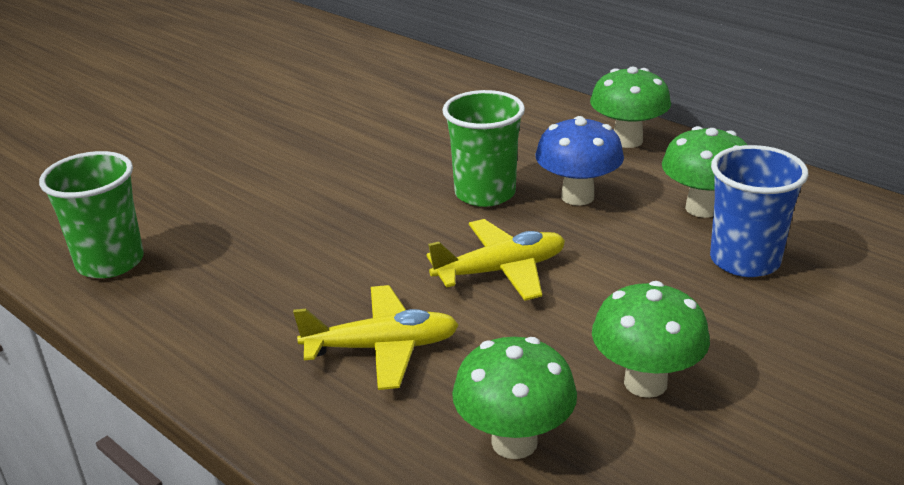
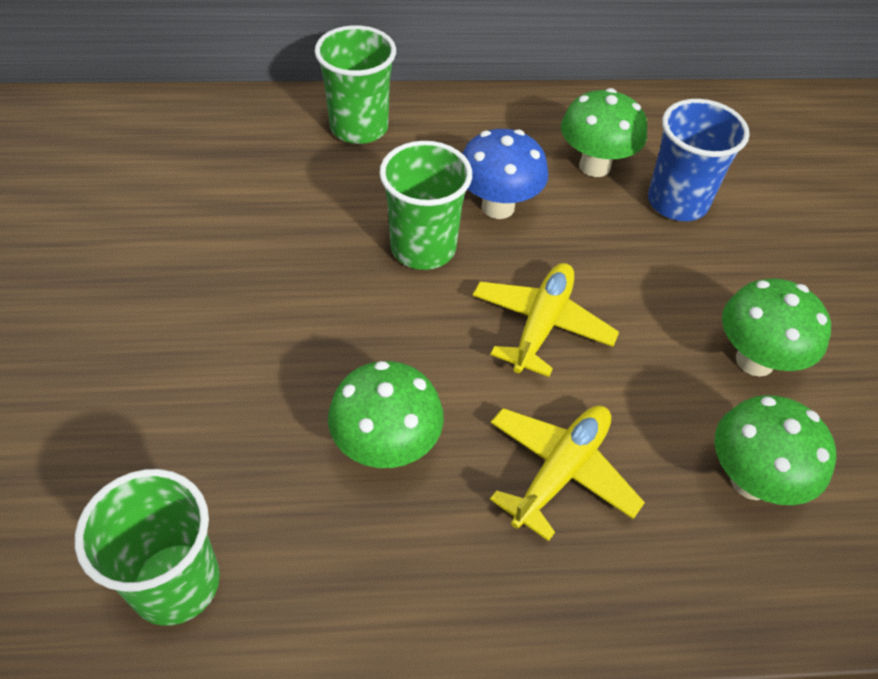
camera: 50 degrees left, 20 degrees up
green mushroom [590,67,671,148] -> green mushroom moved to [328,361,444,468]
none -> green cup [315,25,396,144]

